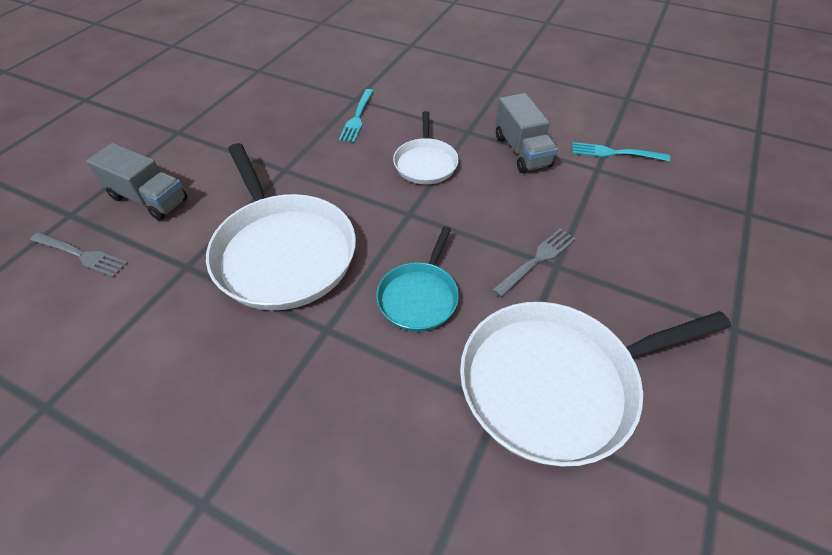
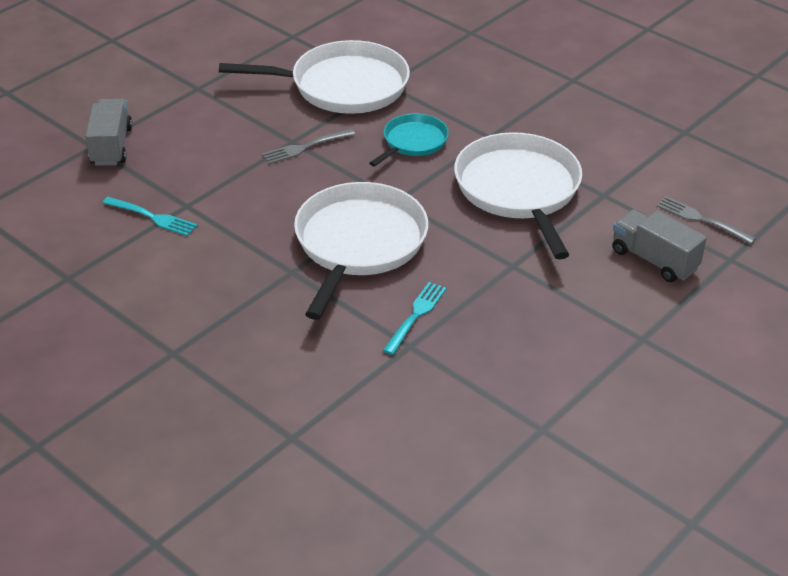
camera: 165 degrees left, 10 degrees down
white pan [393,111,459,185] -> white pan [294,182,428,320], size x1.88
grey truck [496,93,558,173] -> grey truck moved to [85,99,132,165]

